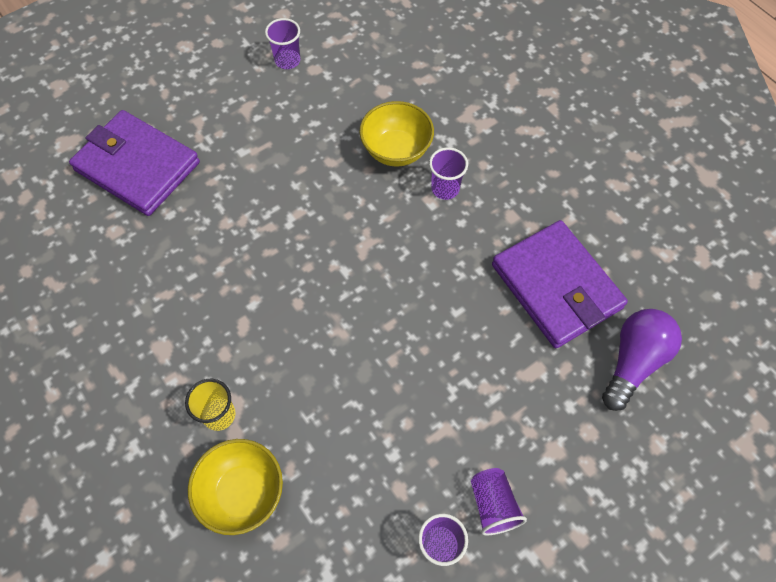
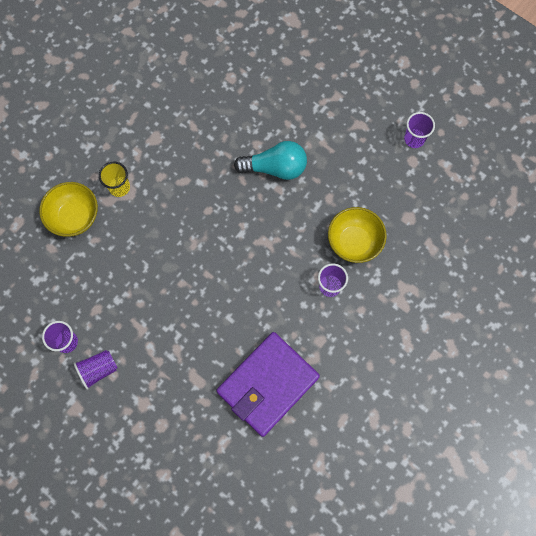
camera: 75 degrees right, 10 degrees up
purple wallet [69,110,200,216] -> none
purple light bulb [602,309,682,411] -> none
none -> turquoise light bulb [234,141,307,180]

